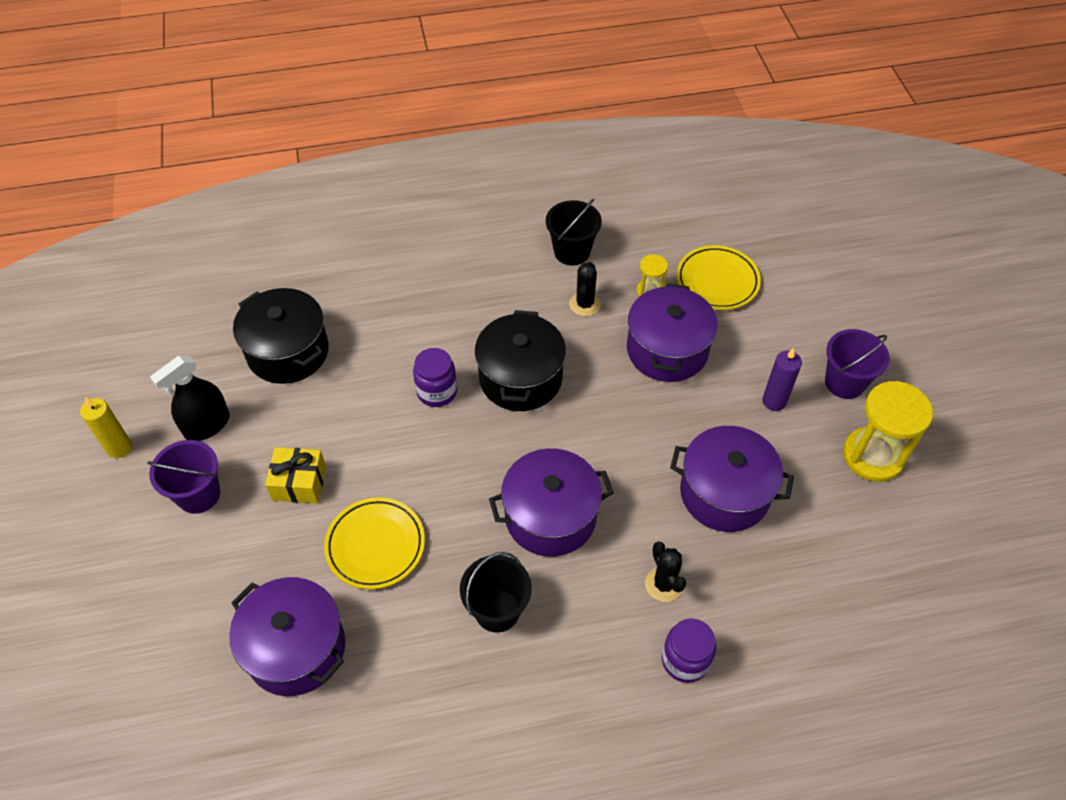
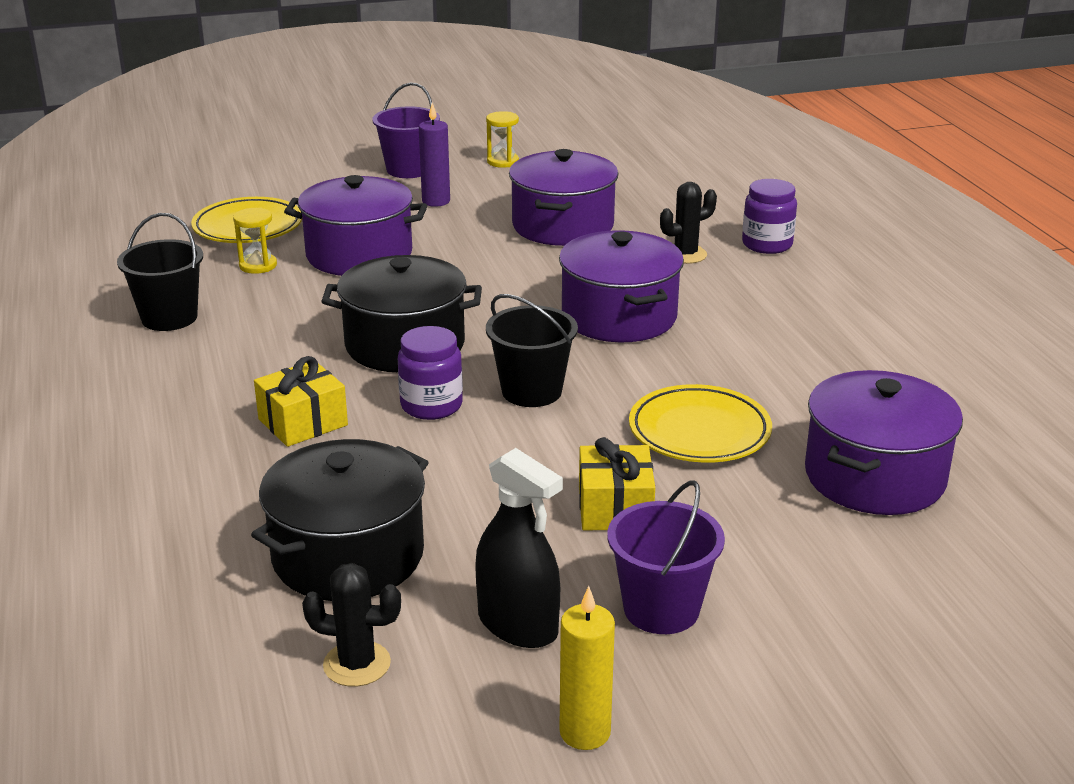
camera: 95 degrees left, 25 degrees down
black bucket [460,552,532,633] -> black bucket moved to [486,294,578,407]
black cactus [569,262,601,316] -> black cactus moved to [302,563,401,687]
yellow hourglass [843,381,933,482] -> yellow hourglass [486,111,519,168], size x0.51
none -> yellow gift [254,356,348,447]

